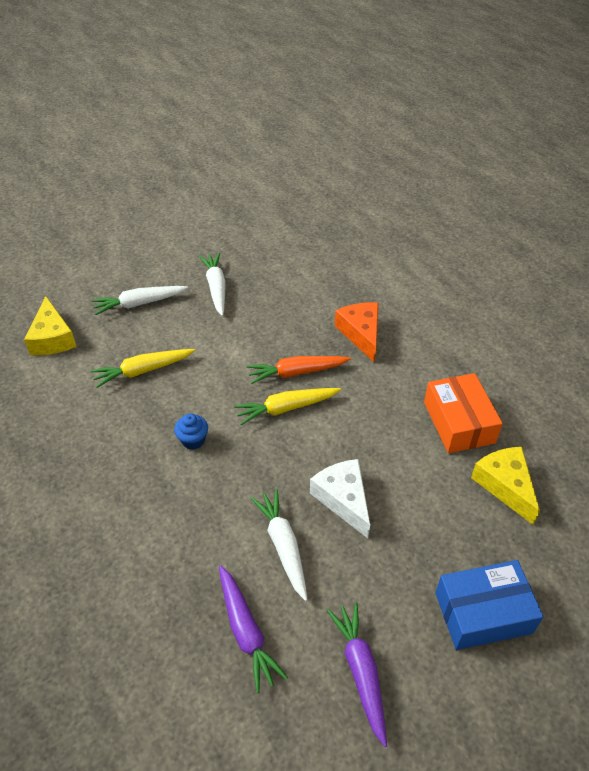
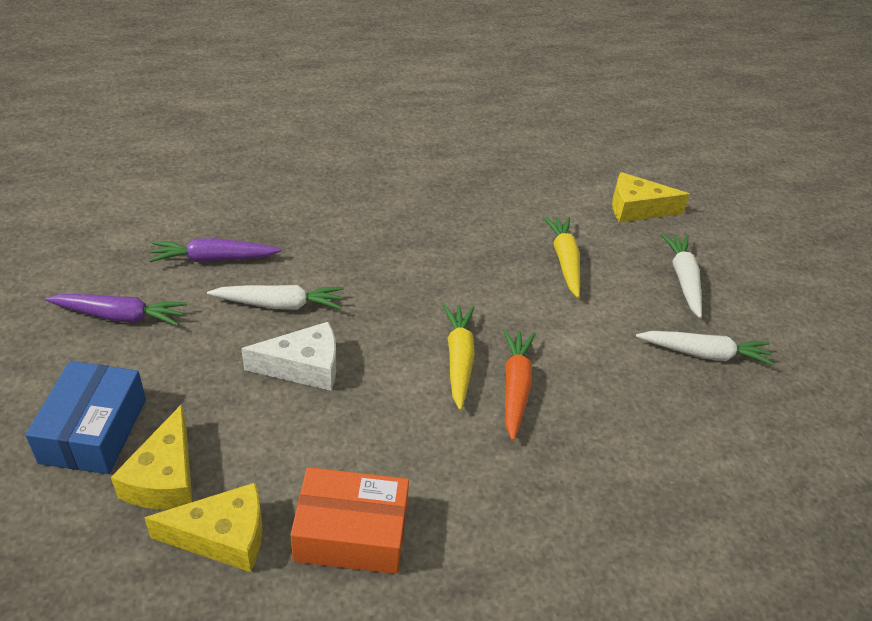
camera: 105 degrees right, 5 degrees down
blue cupcake [174,413,208,450] -> none
orange cheese [335,302,378,362] -> none
none -> yellow cheese [111,404,192,510]

